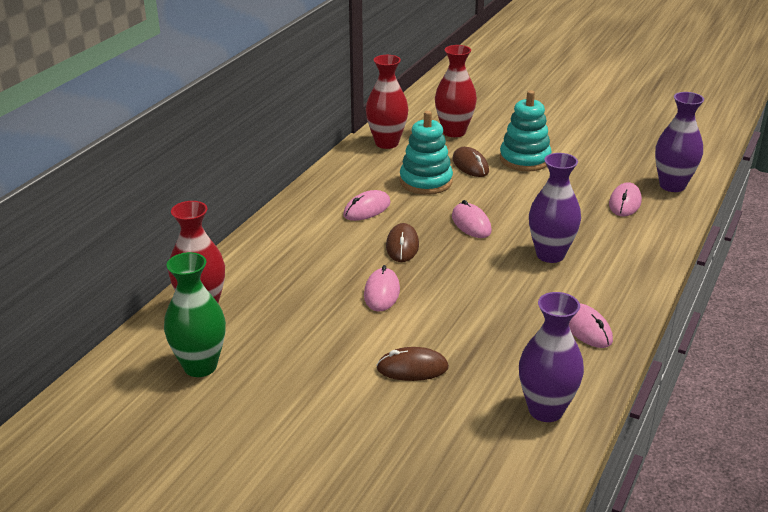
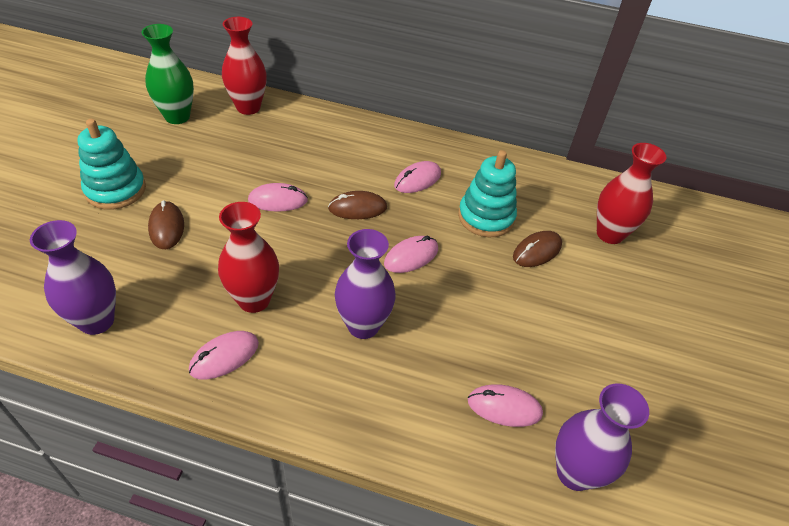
camera: 75 degrees right, 15 degrees up
pink mouse [343,190,391,221] -> pink mouse turned 75 degrees counterclockwise [394,161,441,193]
red vase [366,55,409,149] -> red vase moved to [218,202,279,313]
turquoise stacking toy [500,90,552,171] -> turquoise stacking toy moved to [78,119,146,210]

